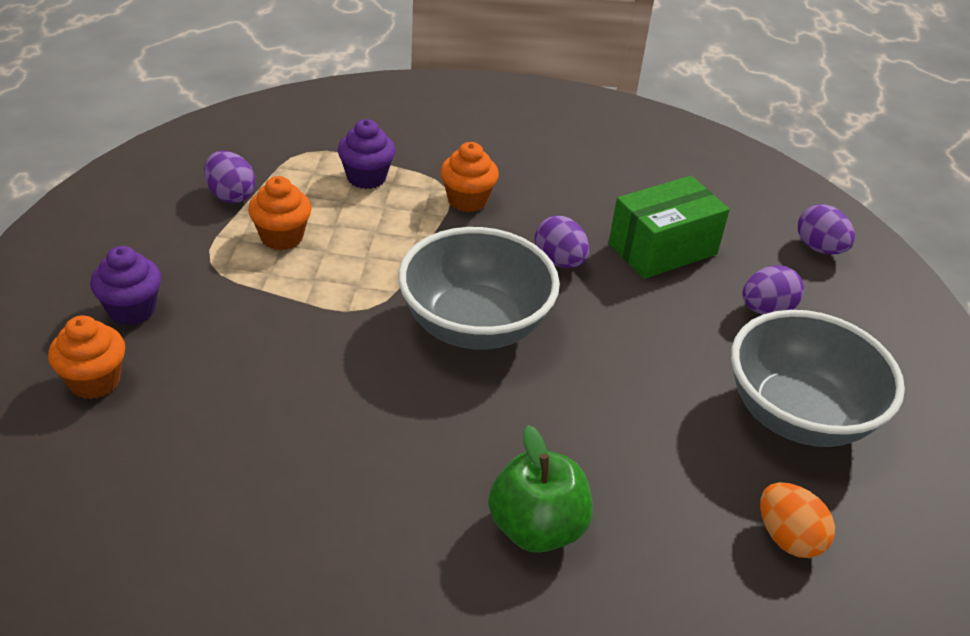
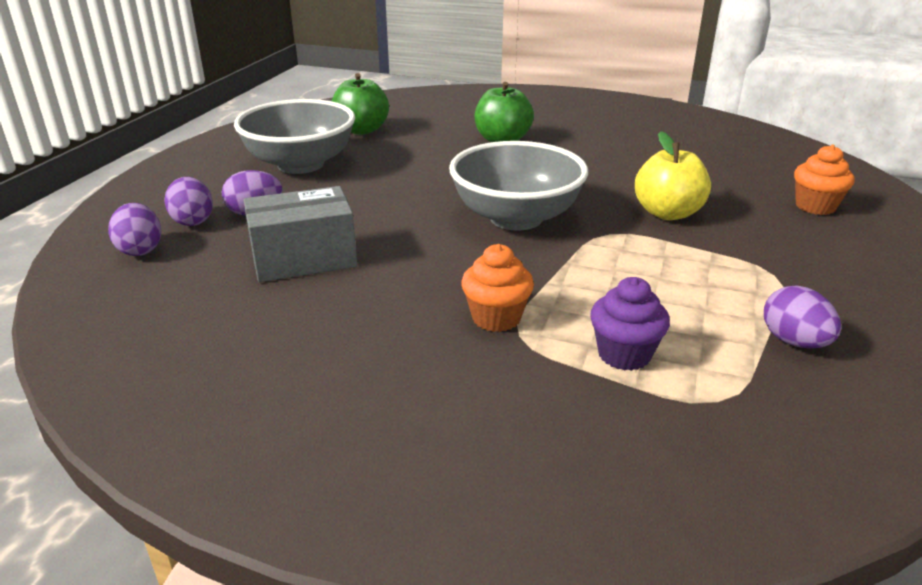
camera: 165 degrees left, 10 degrees down
purple cupcake [90,246,161,325] -> none
orange cupcake [248,176,312,250] -> none
purple egg [535,216,590,268] -> purple egg moved to [164,177,213,226]
green box [609,176,730,279] -> grey box [244,186,357,282]
orange egg [760,482,835,558] -> green apple [332,73,389,135]
none -> yellow apple [635,131,711,220]

